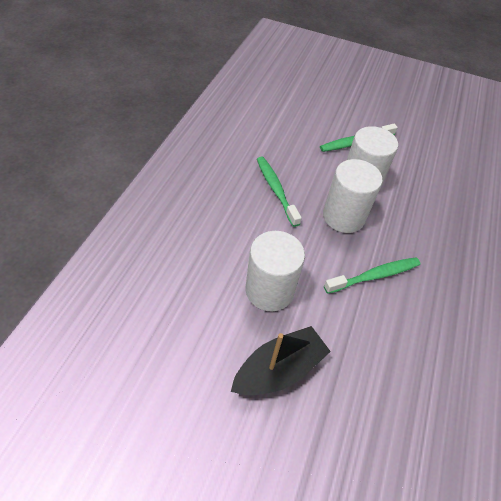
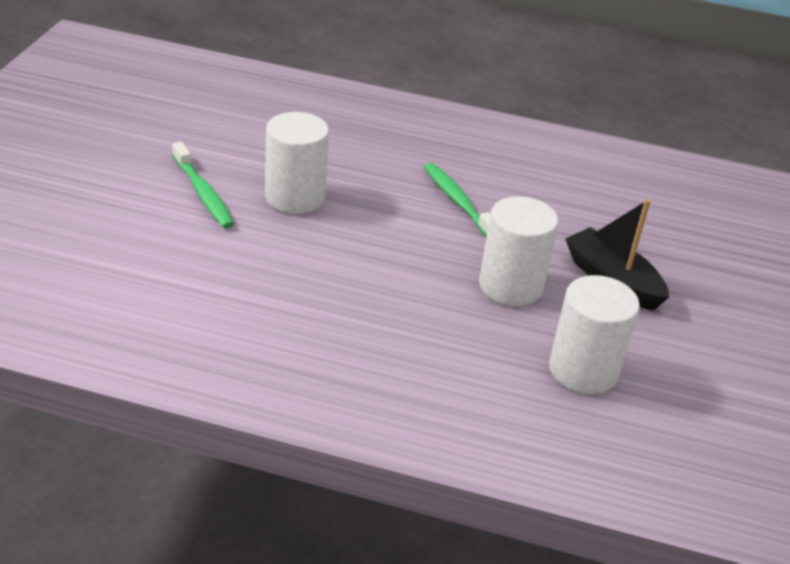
camera: 95 degrees left, 15 degrees down
green toothbrush [257,157,302,227] -> none
white cylinder [323,159,383,233] -> white cylinder moved to [549,275,640,394]

